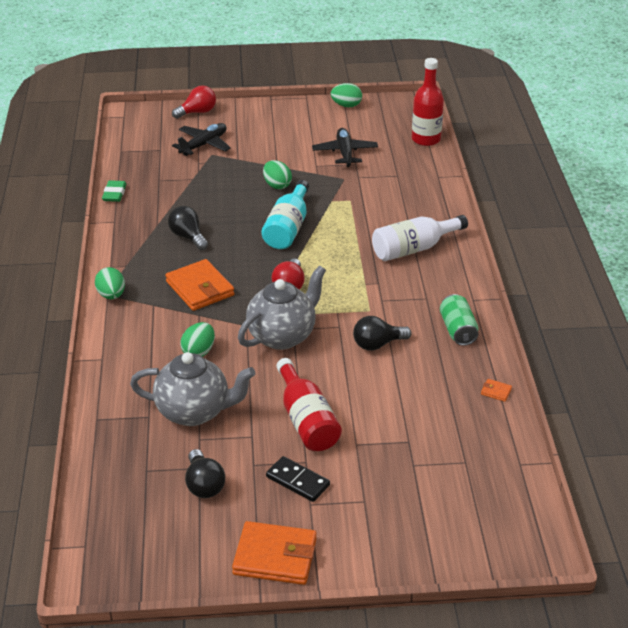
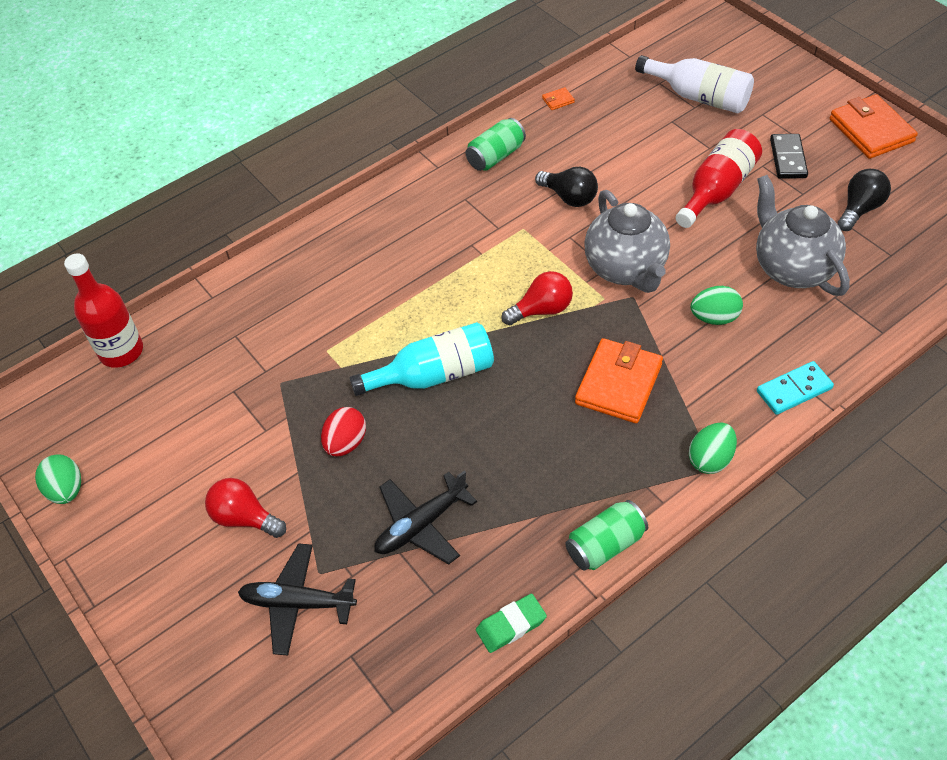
camera: 120 degrees left, 15 degrees up
black light bulb [168,206,208,250] -> none
red light bulb [172,85,216,119] -> red light bulb moved to [205,478,286,538]
grey teapot [238,265,326,350] -> grey teapot turned 120 degrees counterclockwise [584,190,670,293]
green egg [263,160,292,189] -> red egg [321,407,366,457]
black plane [312,128,378,167] -> black plane moved to [375,471,477,564]
white bottle [372,215,468,261] -> white bottle moved to [635,55,754,113]
orange wallet [481,379,512,402] -> orange wallet turned 75 degrees clockwise [542,87,575,110]
none -> green can [565,500,648,570]
none -> turquoise domino [757,361,834,415]

